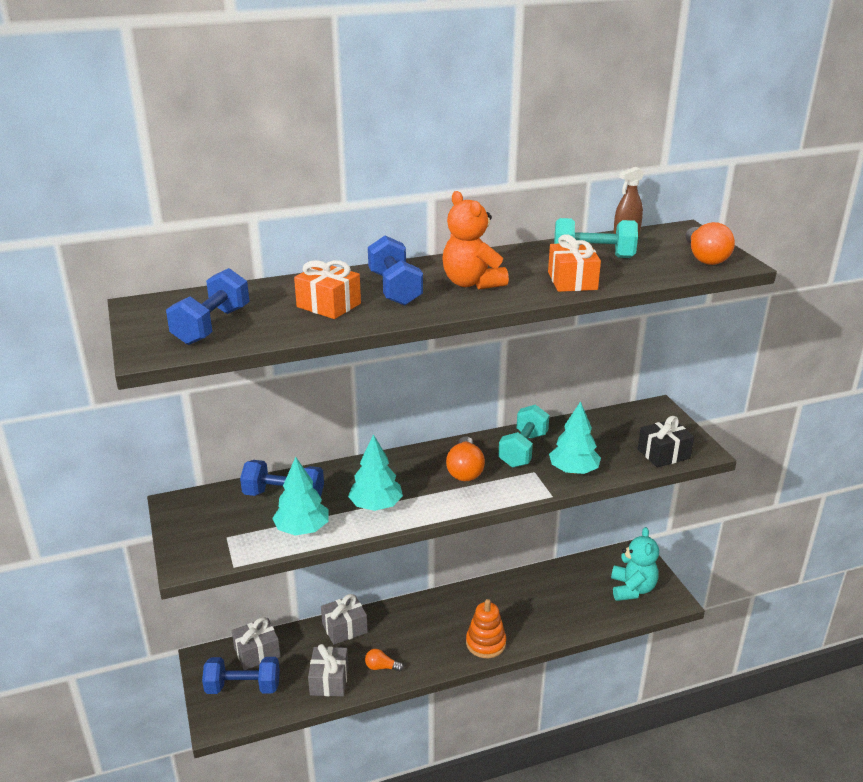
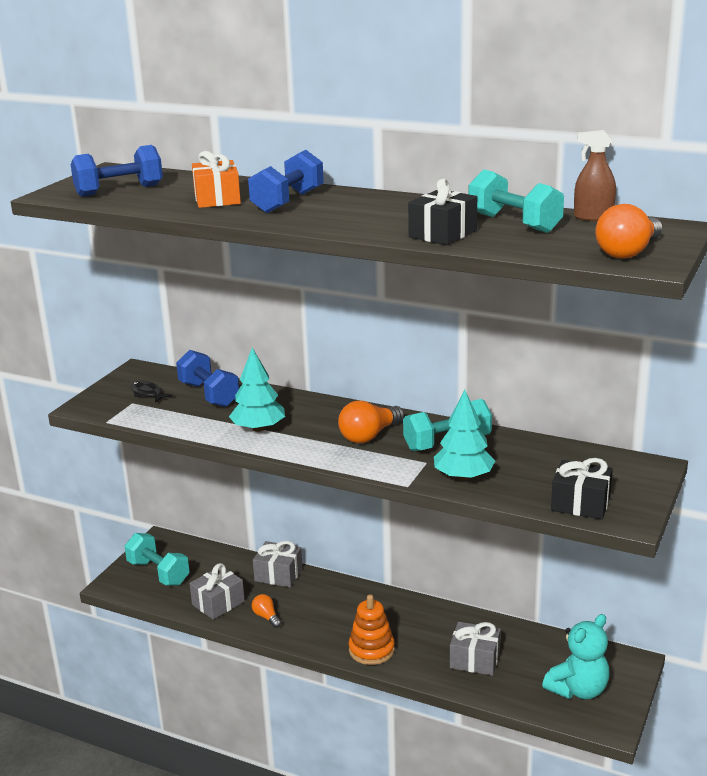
camera: 45 degrees right, 5 degrees down
blue dumbbell [202,657,280,694] -> turquoise dumbbell [125,533,190,586]
grey gift [232,617,281,670] -> grey gift moved to [450,622,501,676]
turquoise tree [272,457,329,536] -> none
orange teddy bear [442,191,509,290] -> none
orange gift [548,234,601,292] -> black gift [408,179,477,245]
none -> black fish [131,381,173,403]

